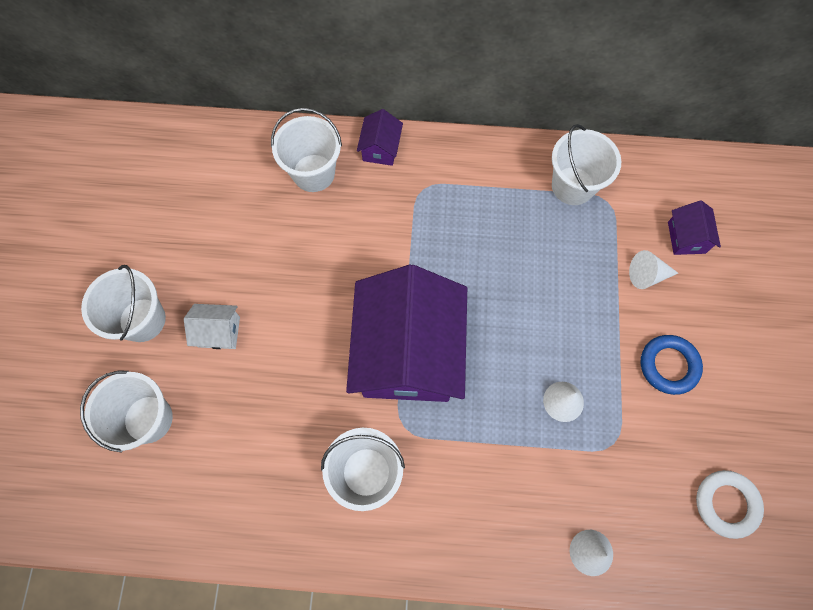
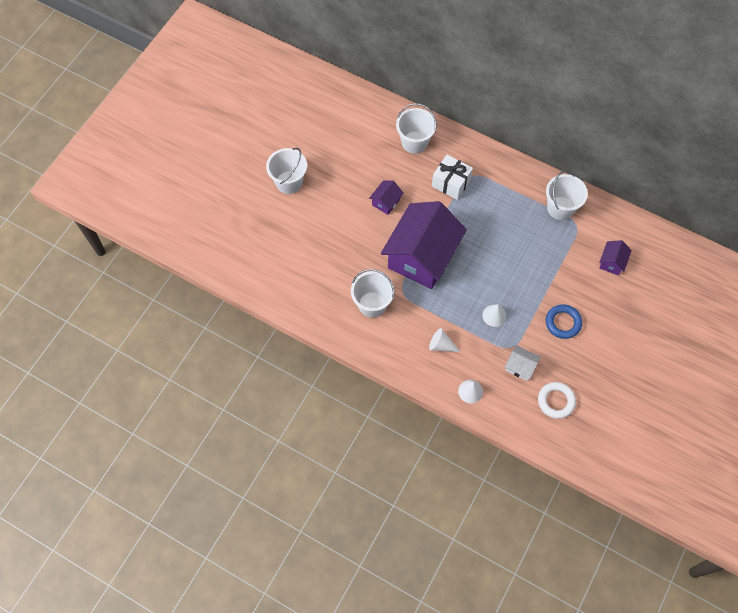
camera: 25 degrees right, 5 degrees down
white bucket [80,371,173,453] -> none
white house [184,304,240,349] -> white house moved to [505,345,540,381]
purple house [357,109,403,166] -> purple house moved to [369,180,403,215]
white cone [629,250,678,289] -> white cone moved to [429,328,460,352]
none -> white gift [432,155,473,200]

